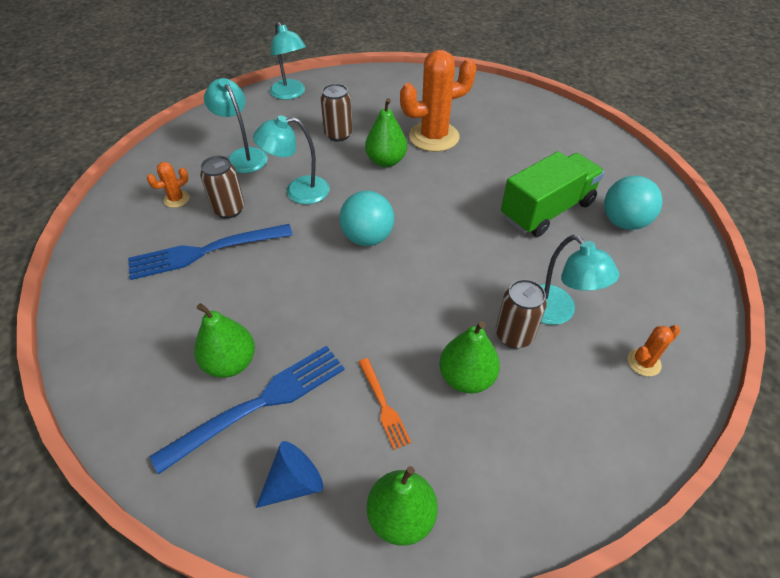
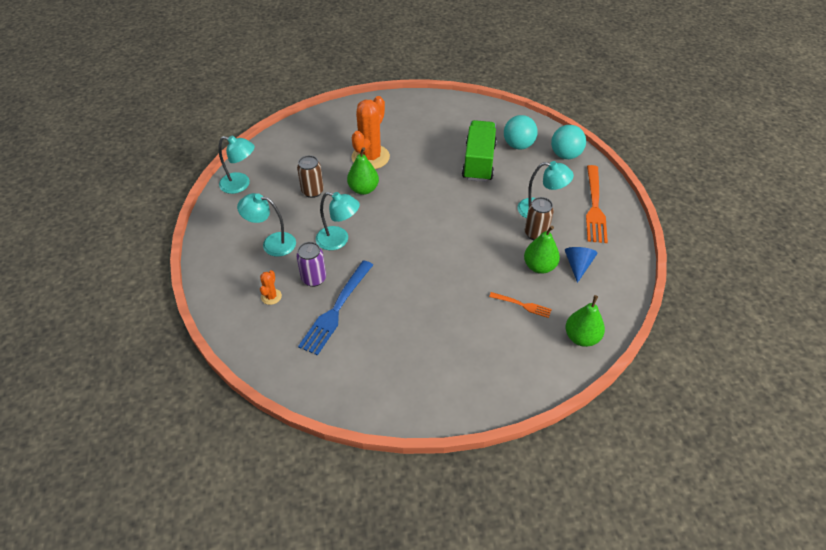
camera: 45 degrees left, 0 degrees up
blue fork [150,346,345,474] -> none
green pear [194,303,255,378] -> none
brown can [200,156,244,219] -> purple can [296,242,326,287]
turquoise lamp [253,116,330,204] -> turquoise lamp turned 105 degrees counterclockwise [316,192,360,250]
blue cone [256,441,323,508] -> blue cone moved to [565,247,598,283]
turquoise ball [339,191,394,246] -> turquoise ball moved to [551,125,586,159]
orange cactus [628,325,680,376] -> orange fork [586,165,608,243]

